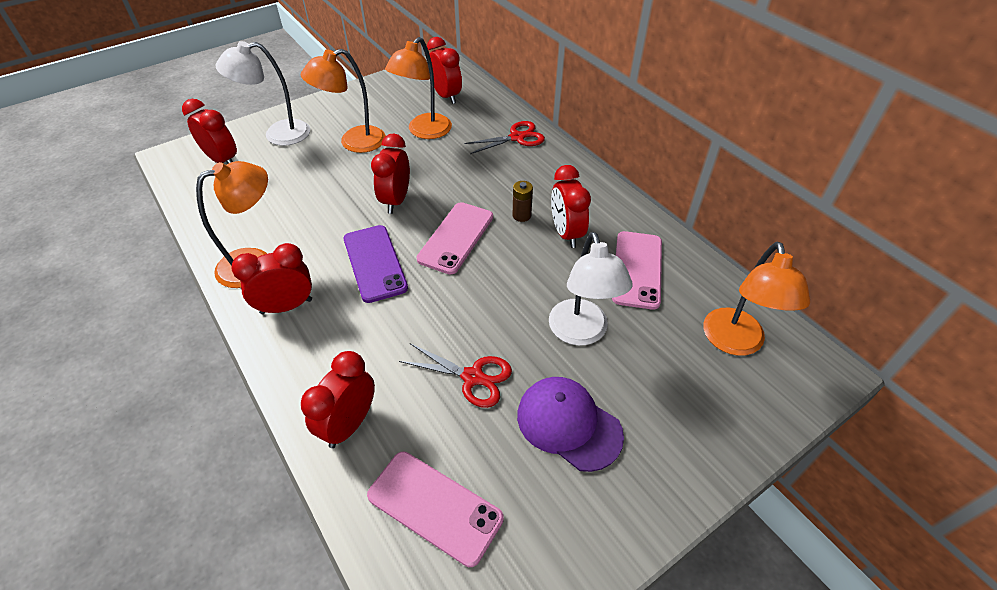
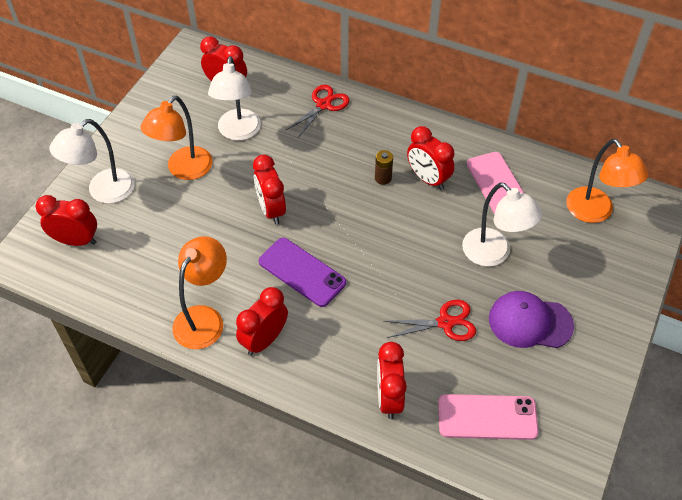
camera: 30 degrees left, 5 degrees up
orange lamp [385,37,452,139] -> white lamp [208,56,261,141]
pink phone [417,202,493,275] -> none

